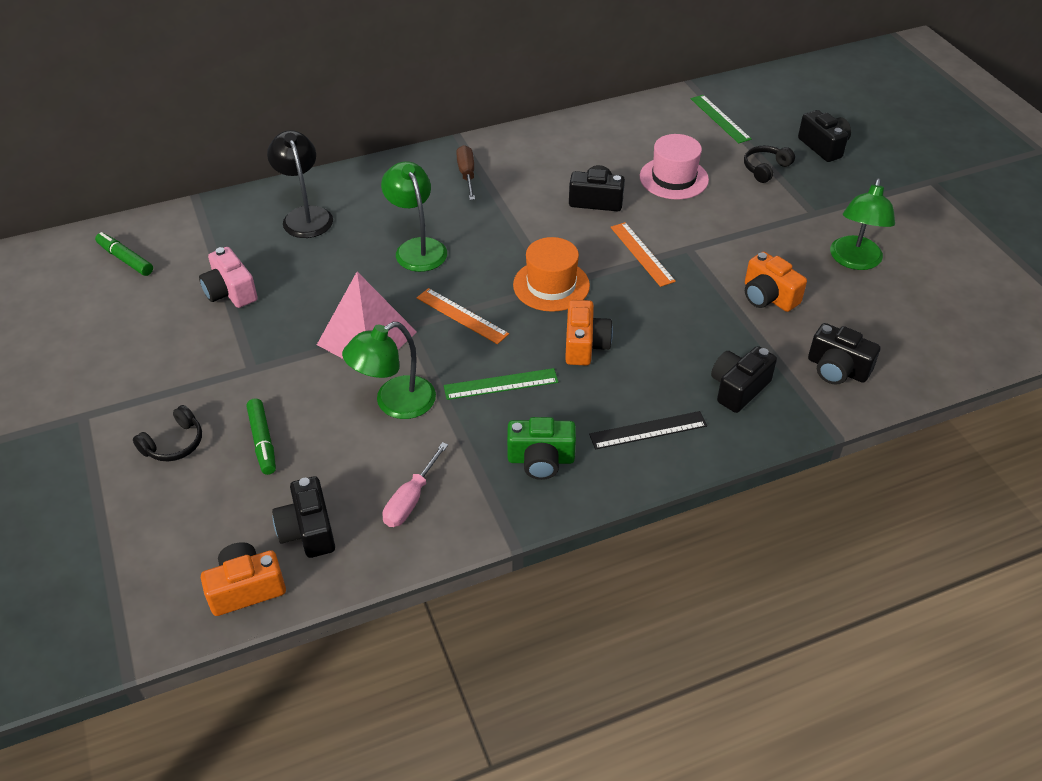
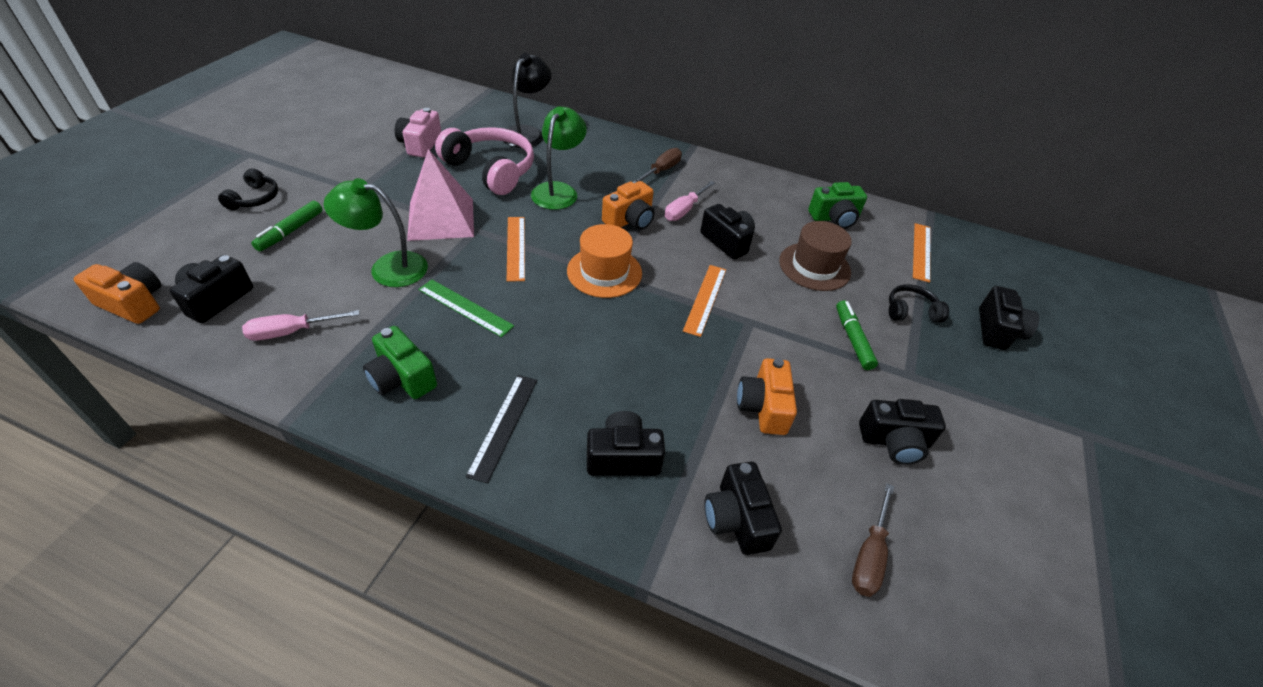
camera: 40 degrees right, 0 degrees up
green marker [95,232,153,276] -> green marker moved to [836,300,878,370]
black headphones [133,405,202,461] -> black headphones turned 75 degrees counterclockwise [218,168,278,210]
orange camera [565,300,613,366] -> orange camera moved to [602,181,655,230]
black ruler [589,411,707,449] -> black ruler turned 75 degrees clockwise [465,375,537,483]
pink hat [640,134,709,199] -> brown hat [779,221,852,291]
green ruler [691,95,751,143] -> orange ruler [913,223,930,283]
green lamp [830,178,895,270] -> black camera [859,399,946,465]
none -> pink headphones [435,127,534,195]
none -> pink screwdriver [665,181,715,221]
none -> green camera [808,182,867,229]
none -> brown screwdriver [852,483,894,597]

